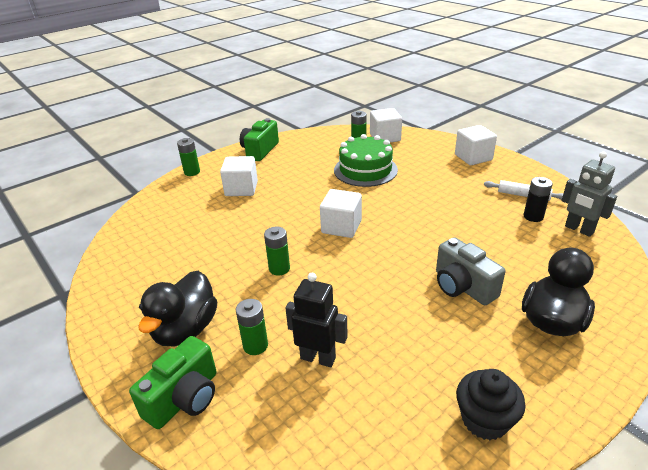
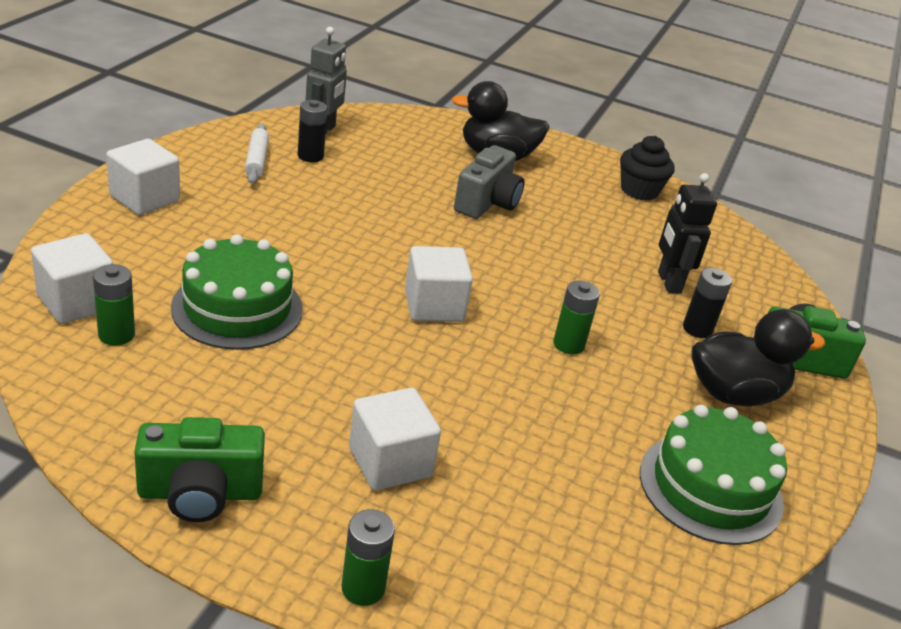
camera: 125 degrees left, 0 degrees up
green battery [236,299,268,355] -> black battery [683,268,732,338]
none -> green cake [640,405,787,545]

